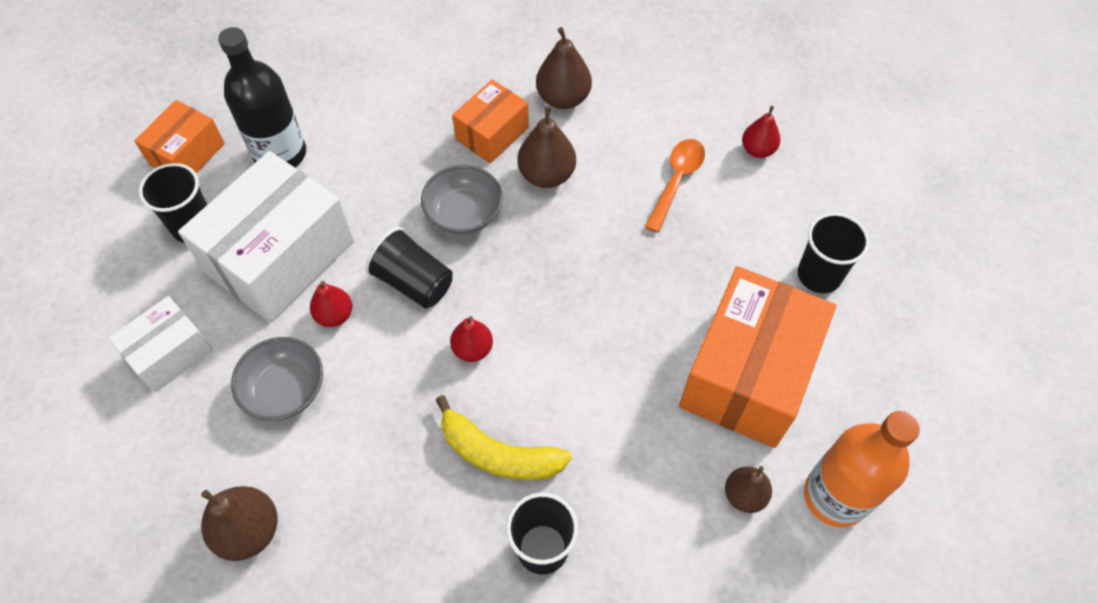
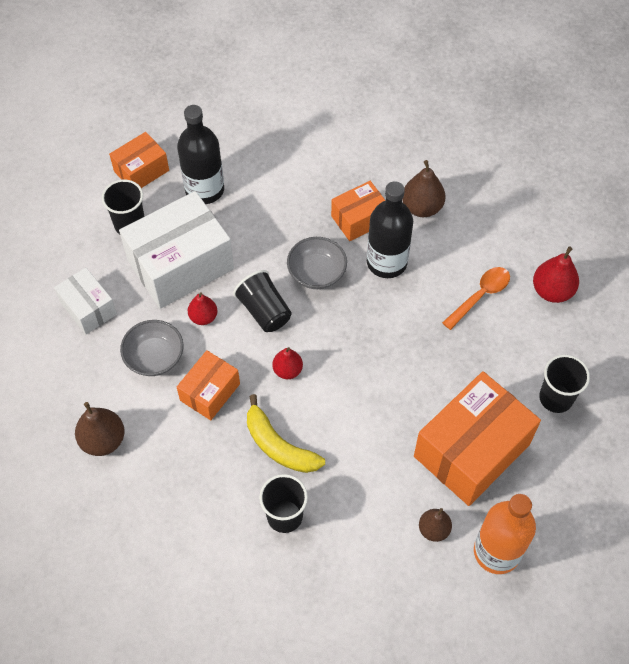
camera: 20 degrees right, 0 degrees up
white box [108,296,213,392] -> white box turned 75 degrees clockwise [54,267,117,334]
brown pear [517,106,576,188] -> black bottle [367,181,413,278]
red pear [742,106,780,158] -> red pear [533,247,579,303], size x1.53
none -> orange box [177,350,240,420]

